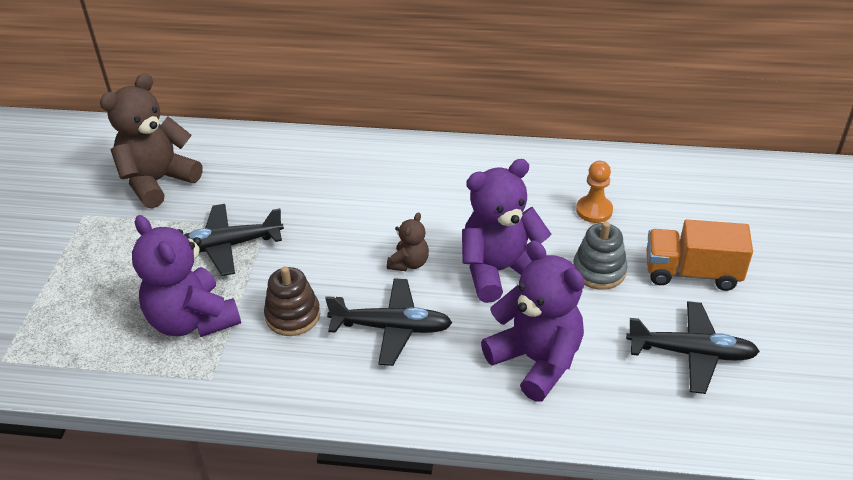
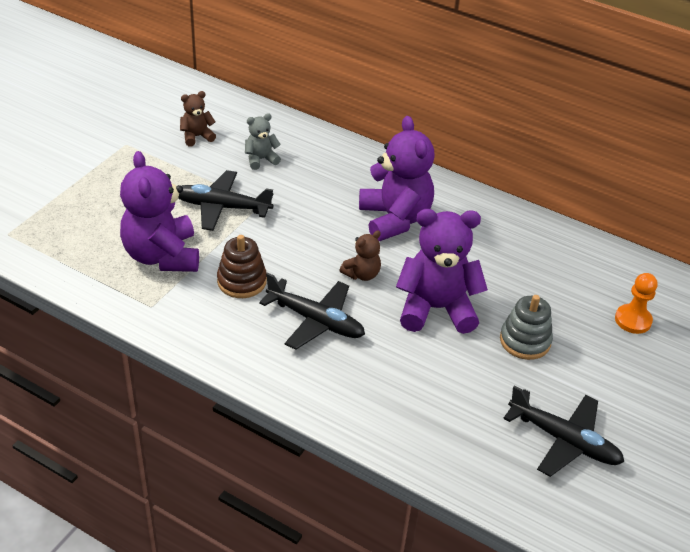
camera: 20 degrees right, 0 degrees up
brown teddy bear [100,73,203,209] -> brown teddy bear [180,91,216,147], size x0.49
purple teddy bear [481,240,585,402] -> purple teddy bear moved to [359,116,435,241]
orange pawn [576,161,613,223] -> orange pawn moved to [615,273,658,334]
orange truck [646,220,753,291] -> none
none -> grey teddy bear [245,113,281,170]

